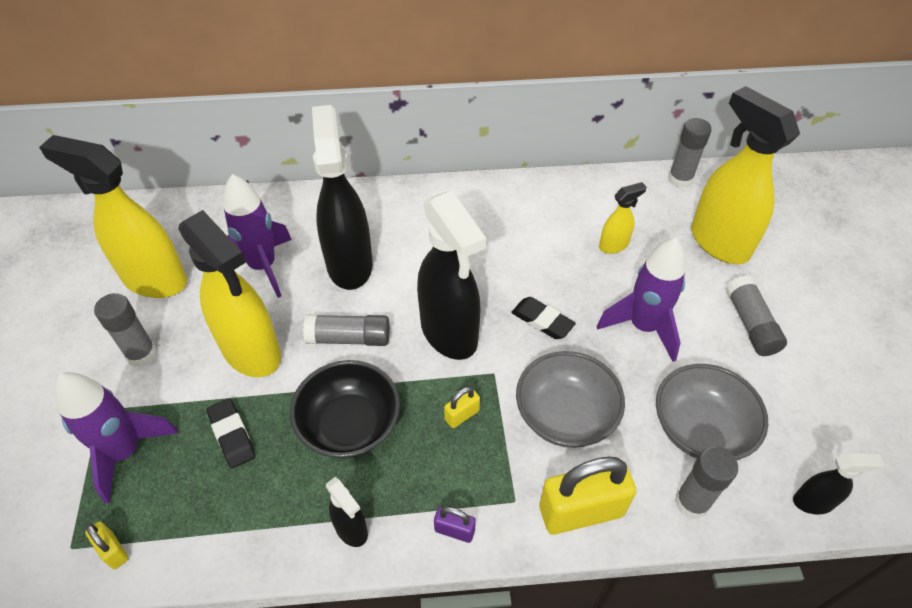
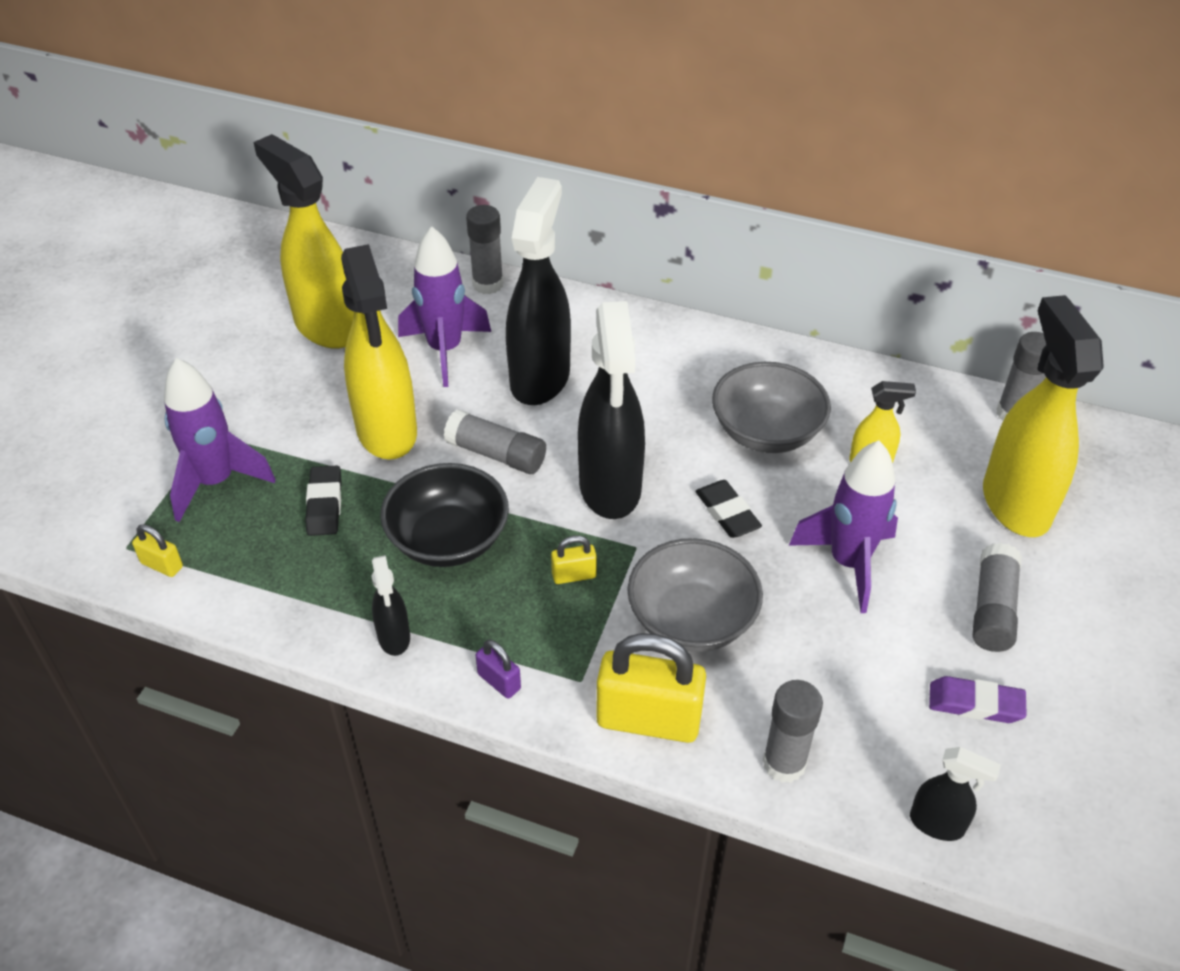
camera: 25 degrees right, 5 degrees down
yellow padlock [85,521,129,569] -> yellow padlock turned 45 degrees counterclockwise [132,524,183,577]
grey glue stick [94,293,157,367] -> grey glue stick moved to [466,205,504,294]
grey bowl [656,364,768,460] -> grey bowl moved to [712,362,831,453]
none -> purple eraser [929,676,1027,723]

